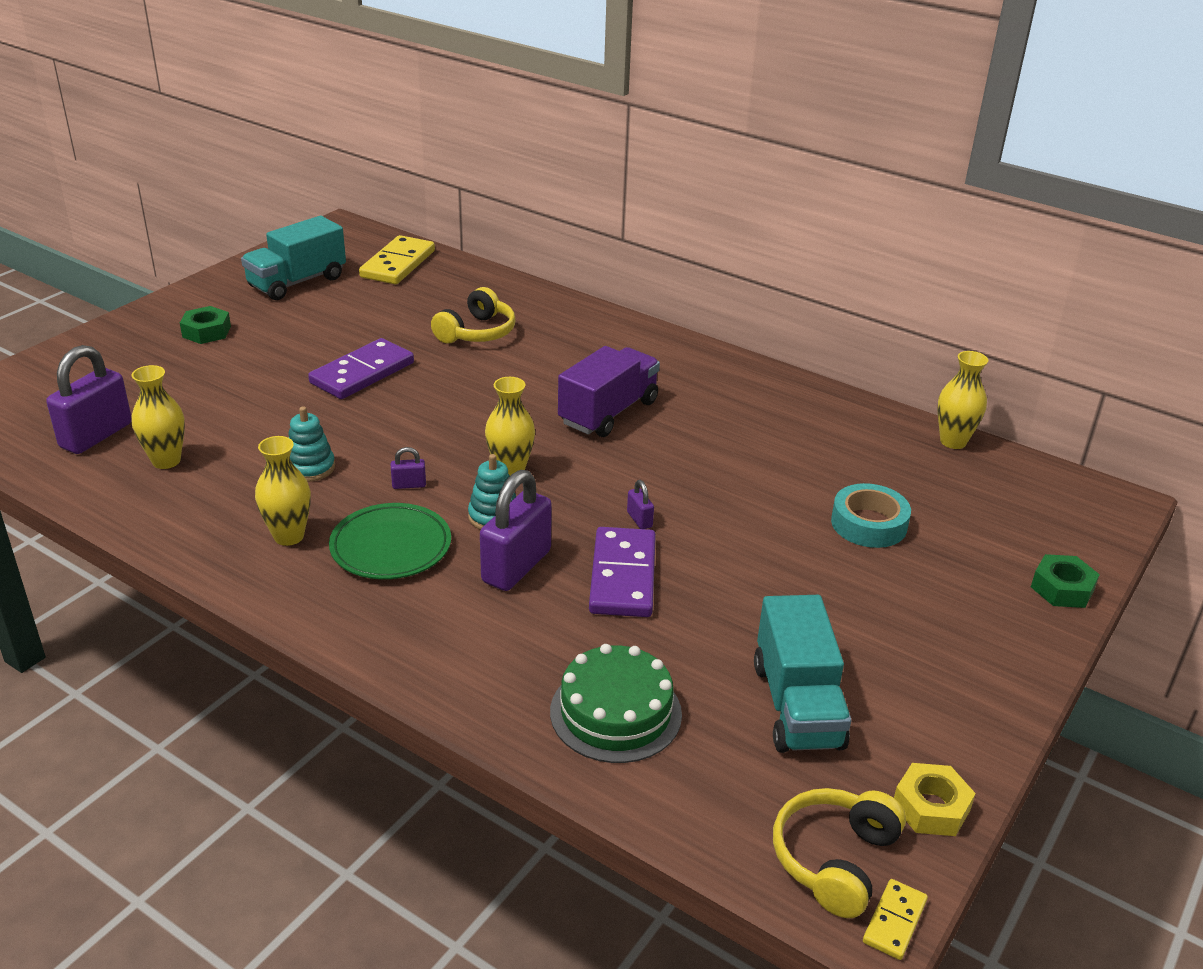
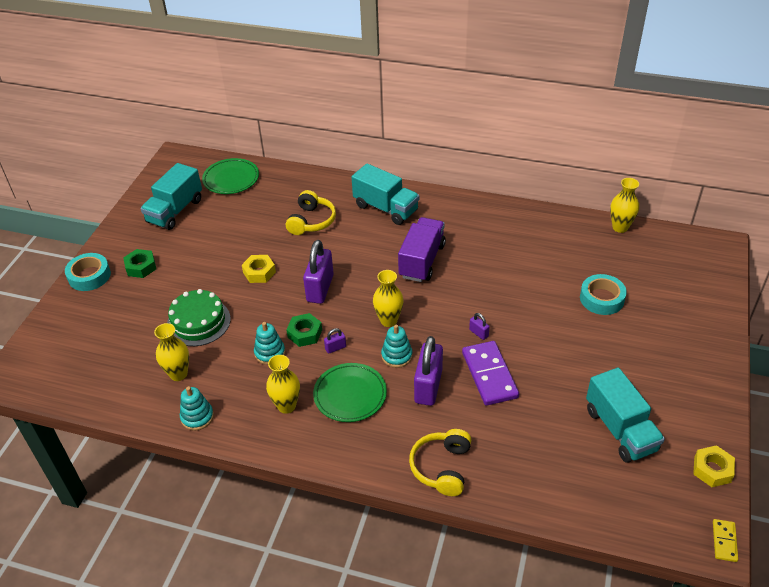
camera: 15 degrees left, 10 degrees up
purple padlock [46,345,132,454] -> purple padlock moved to [303,240,334,304]
purple domino [308,338,414,399] -> yellow nut [242,255,276,283]
yellow domino [359,235,435,284] -> green plate [202,158,259,194]
green cake [550,644,682,763] -> green cake moved to [167,289,231,346]
yellow headphones [773,788,906,918] -> yellow headphones moved to [409,429,471,496]
green nut [1031,554,1100,608] -> green nut moved to [286,313,322,347]
none -> turquoise tape [65,253,111,291]
none -> turquoise stacking toy [180,386,214,431]
none -> turquoise truck [351,164,419,225]

